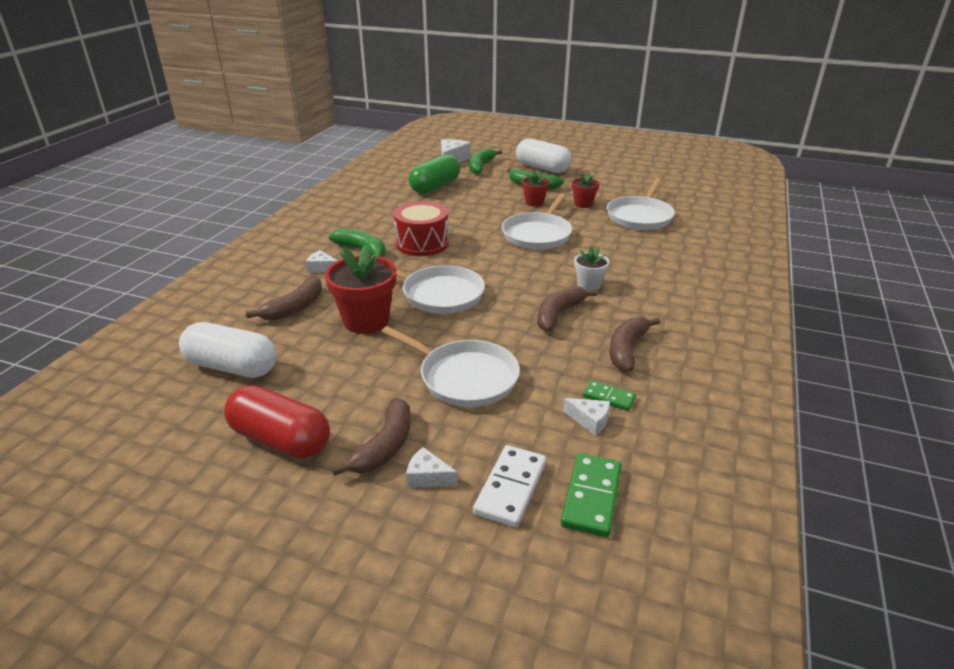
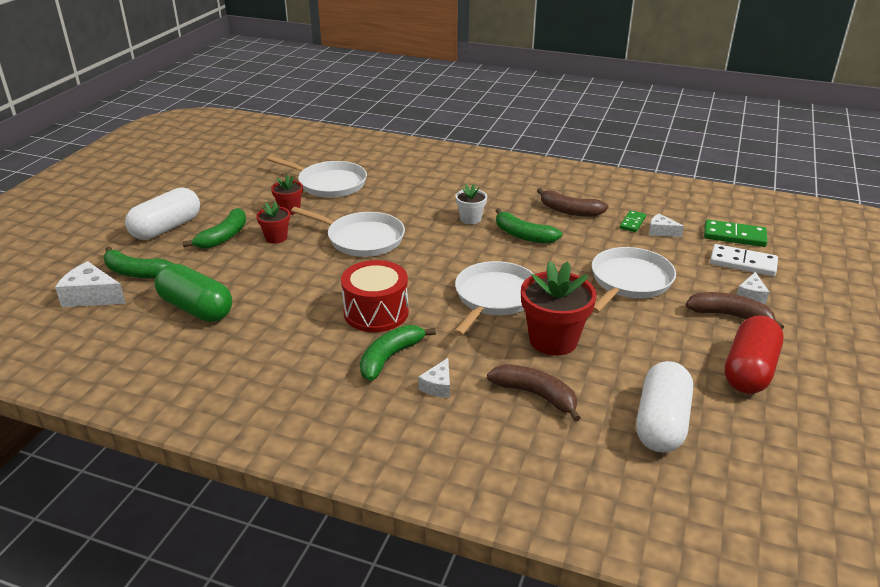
camera: 90 degrees left, 0 degrees up
brown banana [537,286,598,332] -> green banana [496,208,562,244]
white cheese [563,398,610,436] -> white cheese turned 90 degrees counterclockwise [649,214,684,237]

